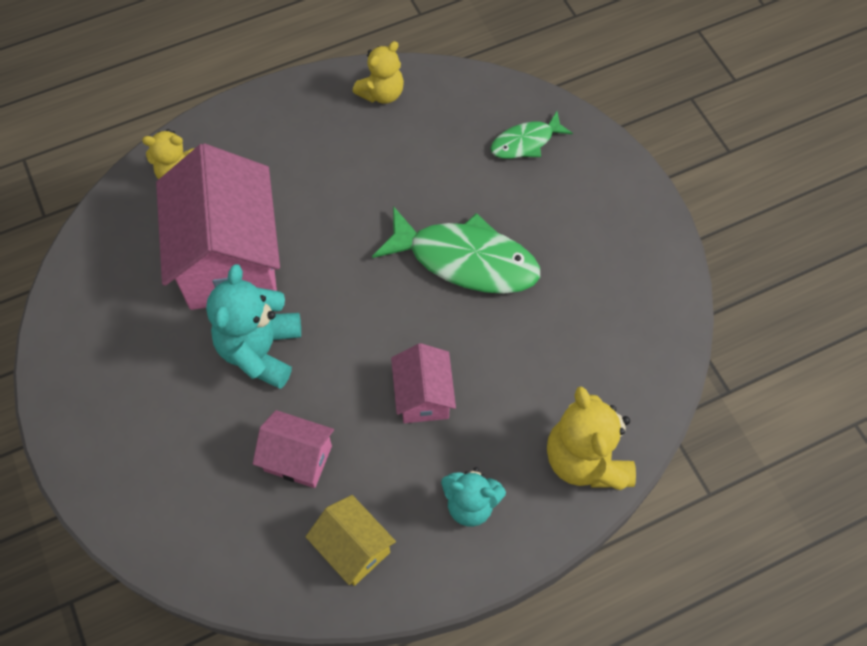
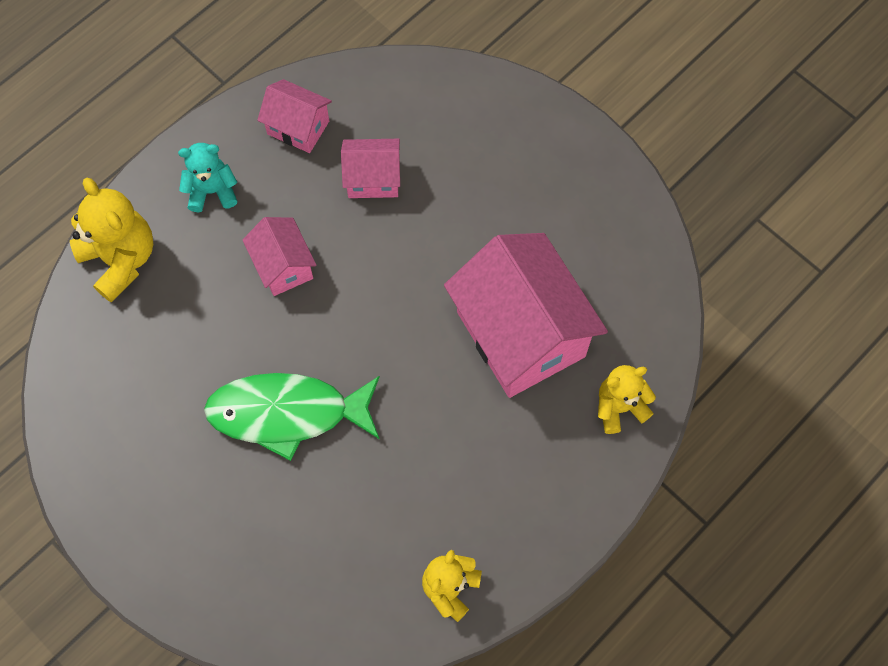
camera: 160 degrees right, 5 degrees up
turquoise teddy bear [206,264,301,389] -> none
yellow house [305,495,396,586] -> pink house [257,79,332,153]
green fish [490,111,573,159] -> none

